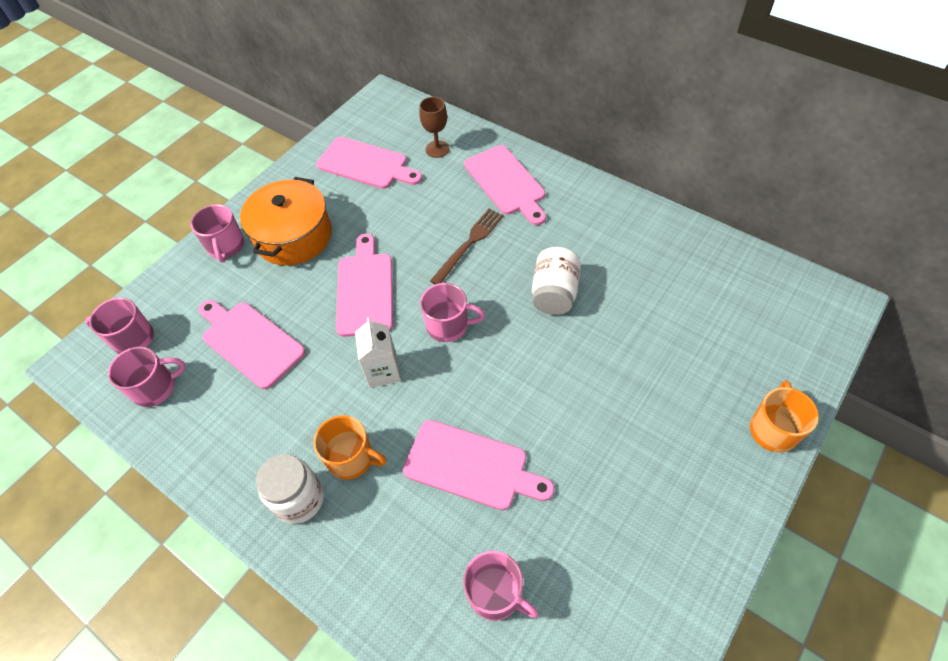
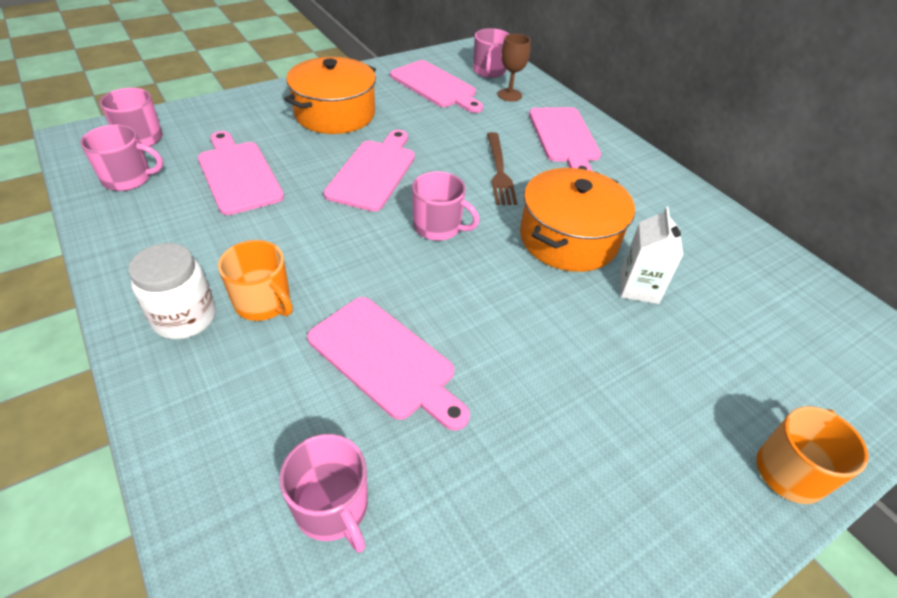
camera: 15 degrees right, 10 degrees down
pink mug [191,204,244,263] -> pink mug moved to [473,28,509,78]
white carton [355,318,401,388] -> white carton moved to [620,207,683,304]
brown fork [430,209,504,284] -> brown fork turned 120 degrees clockwise [487,132,517,205]
white jar [532,247,581,315] -> orange pot [520,168,635,272]

